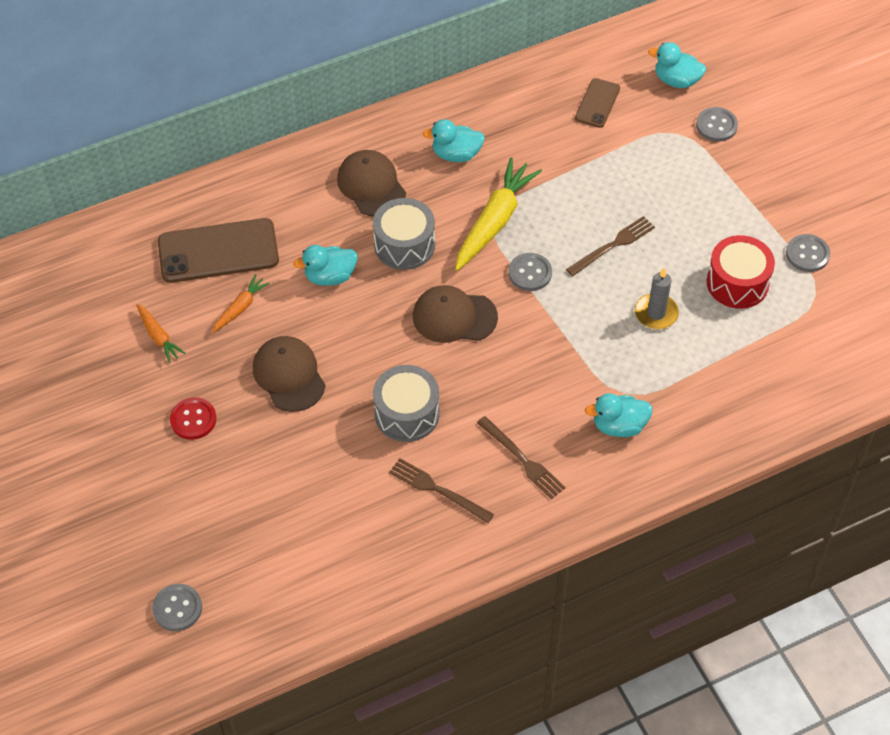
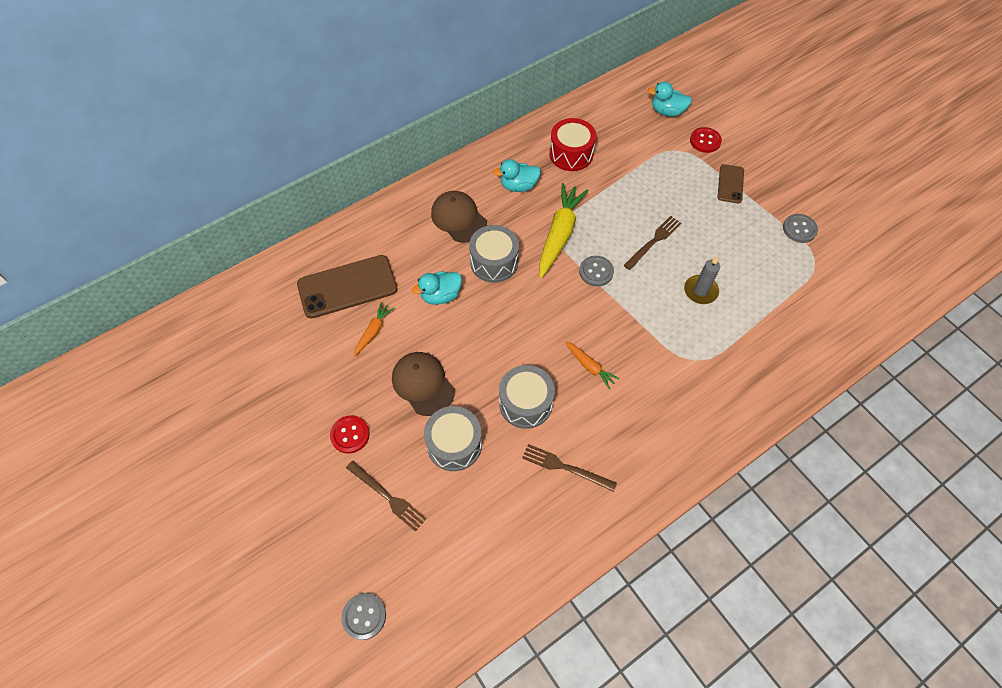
camera: 10 degrees left, 5 degrees up
orange carrot [136,304,186,363] -> orange carrot moved to [565,341,620,389]
brown cap [413,285,498,343] -> none
brown fork [477,416,566,500] -> brown fork moved to [346,461,427,532]
brown phone [575,78,620,128] -> brown phone moved to [718,164,744,203]
turquoise duck [585,393,653,437] -> none
grey button [696,107,738,142] -> red button [690,127,722,153]
red drum [707,235,775,309] -> red drum moved to [549,118,597,171]
none -> grey drum [424,406,482,471]

